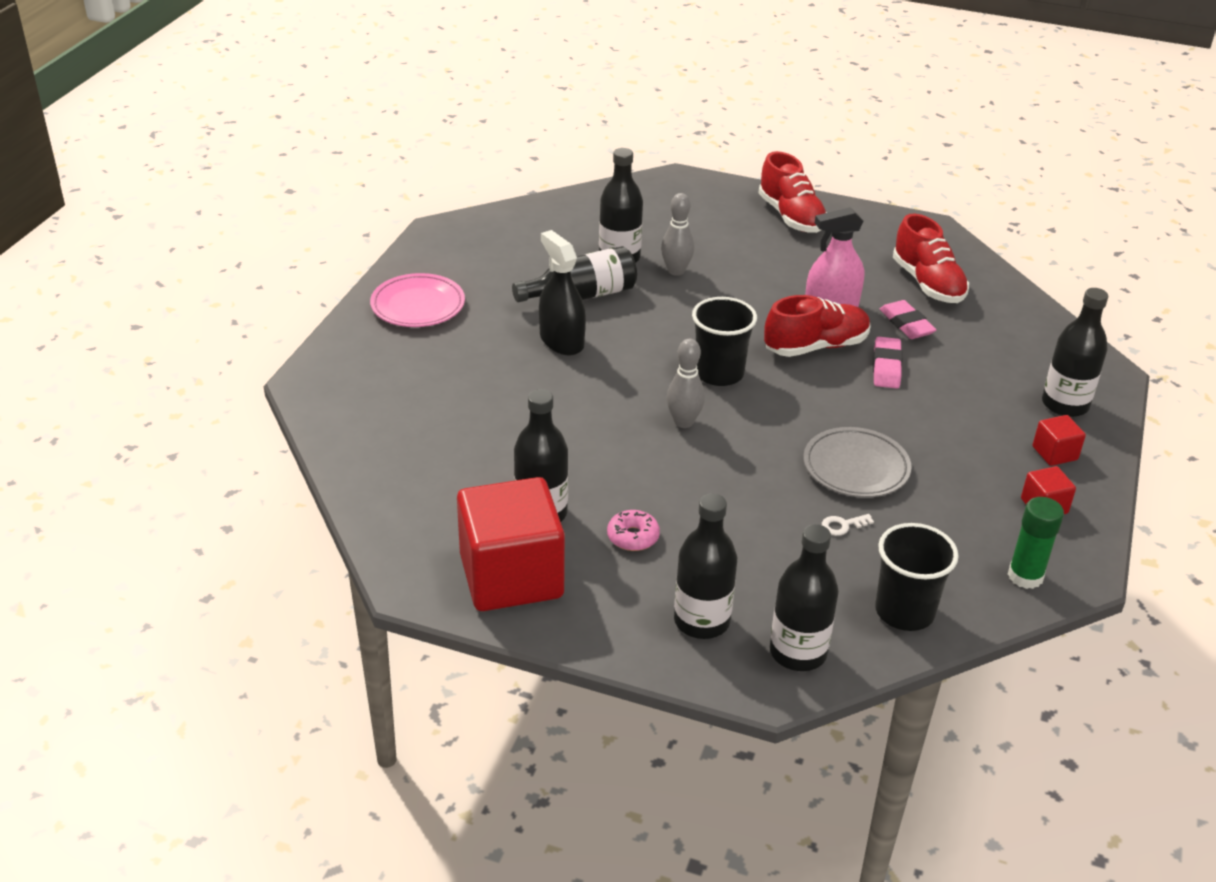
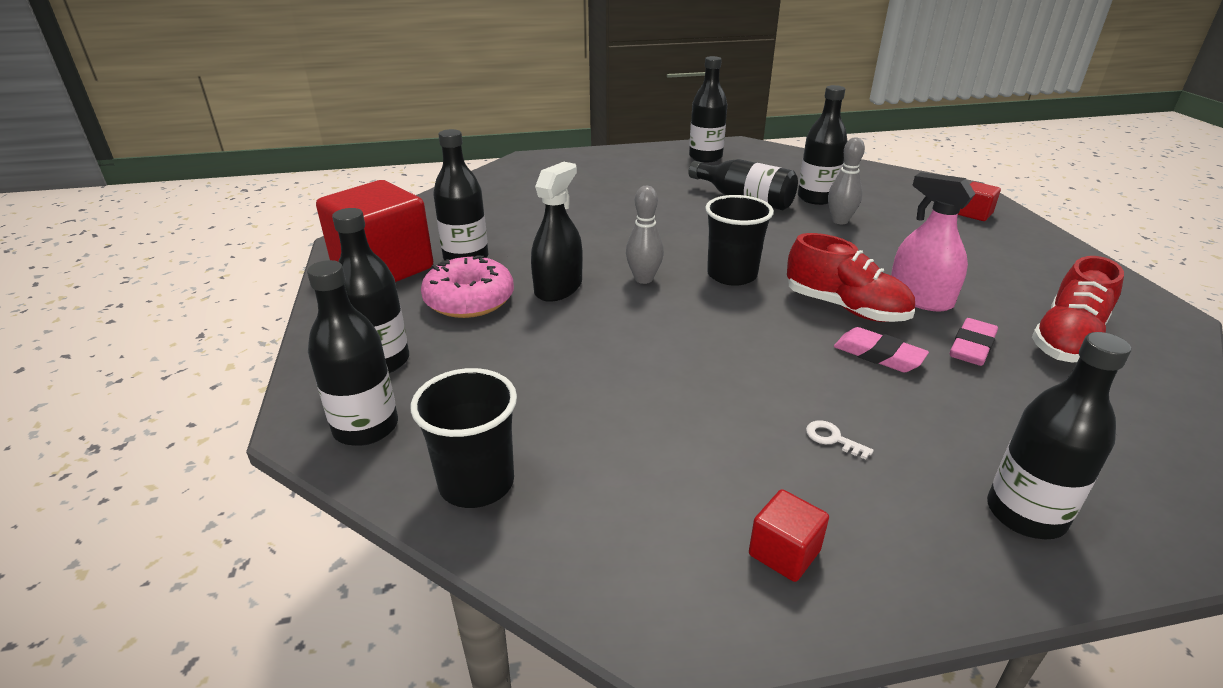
camera: 60 degrees right, 5 degrees down
pink plate [370,273,465,327] -> none
black spray bottle [539,230,586,355] -> black spray bottle moved to [531,162,583,302]
pink donut [607,510,660,551] -> pink donut [421,255,514,318], size x1.84
red shoe [759,151,827,233] -> none
grey plate [803,427,912,498] -> none
white key [822,514,874,536] -> white key moved to [806,420,874,460]
pink eraser [873,337,902,389] -> pink eraser turned 60 degrees clockwise [834,327,929,372]
green glue stick [1008,497,1064,589] -> none
red cube [1033,415,1086,466] -> red cube moved to [958,182,1001,221]
none -> black bottle [689,56,727,162]

